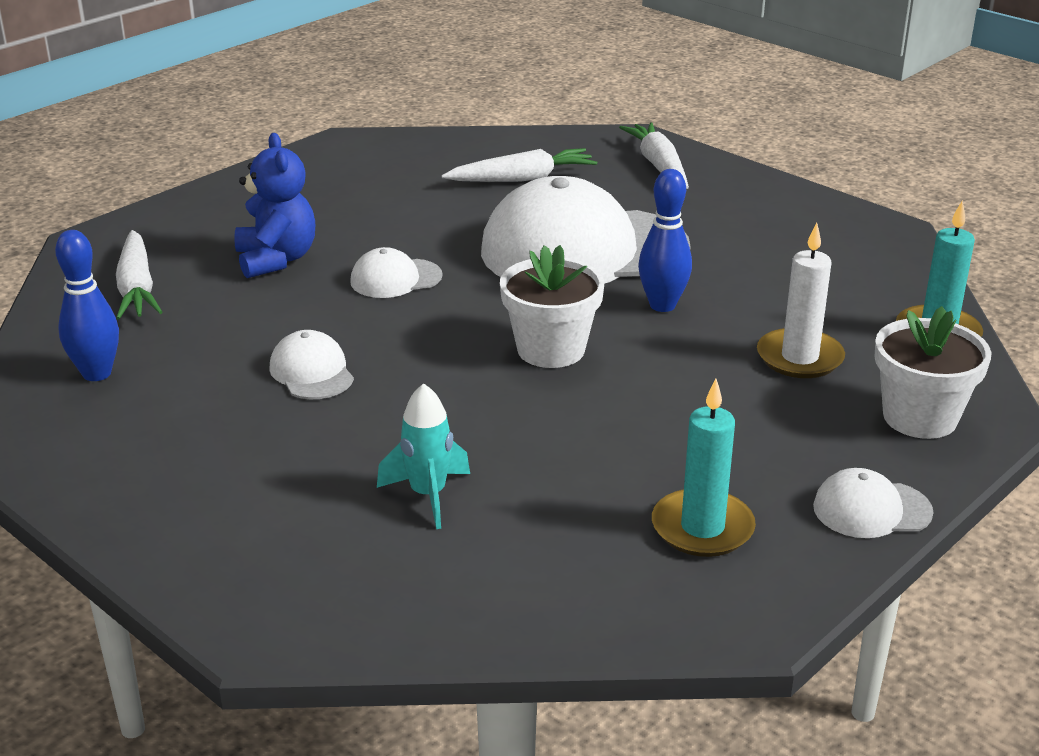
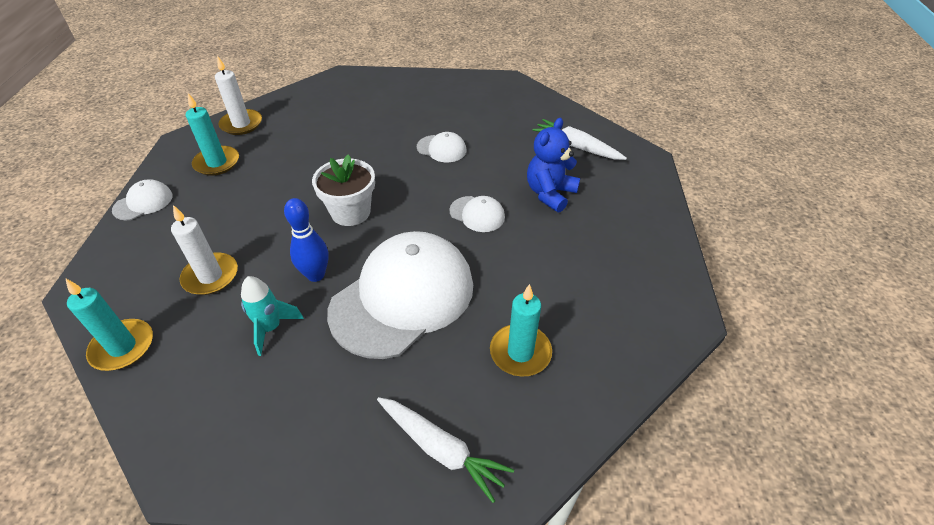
camera: 140 degrees right, 15 degrees up
blue bowling pin [55,230,119,381] -> none
blue teddy bear [234,133,315,278] -> blue teddy bear turned 90 degrees clockwise [527,118,580,213]
white cap [350,247,443,298] -> white cap turned 90 degrees clockwise [449,196,505,232]
turquoise rocket [377,383,470,529] -> turquoise rocket moved to [241,276,304,356]
white carrot [442,148,597,182] -> turquoise candle [490,284,552,377]
white flower pot [875,306,992,439] -> none
none -> white candle [215,56,262,135]

